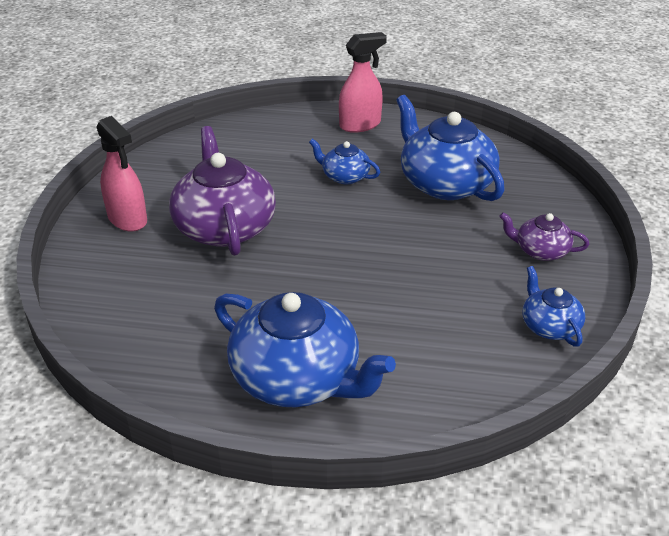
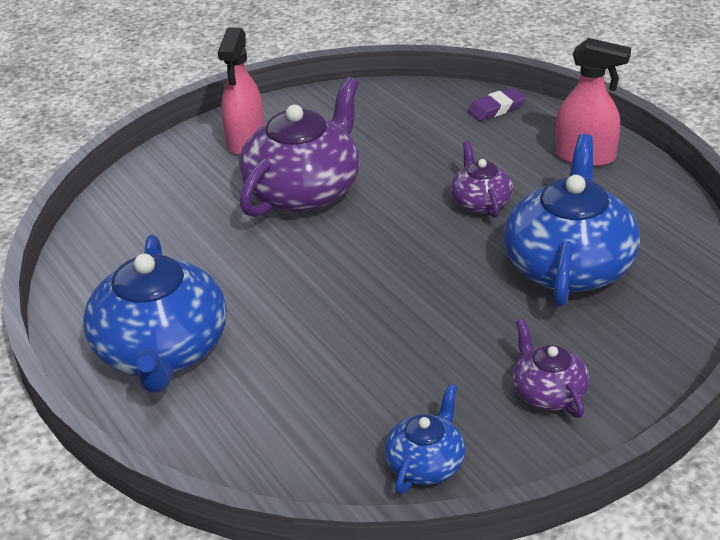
camera: 50 degrees right, 0 degrees up
blue teapot [309,138,380,184] -> purple teapot [451,141,513,218]
none -> purple eraser [468,88,526,121]

